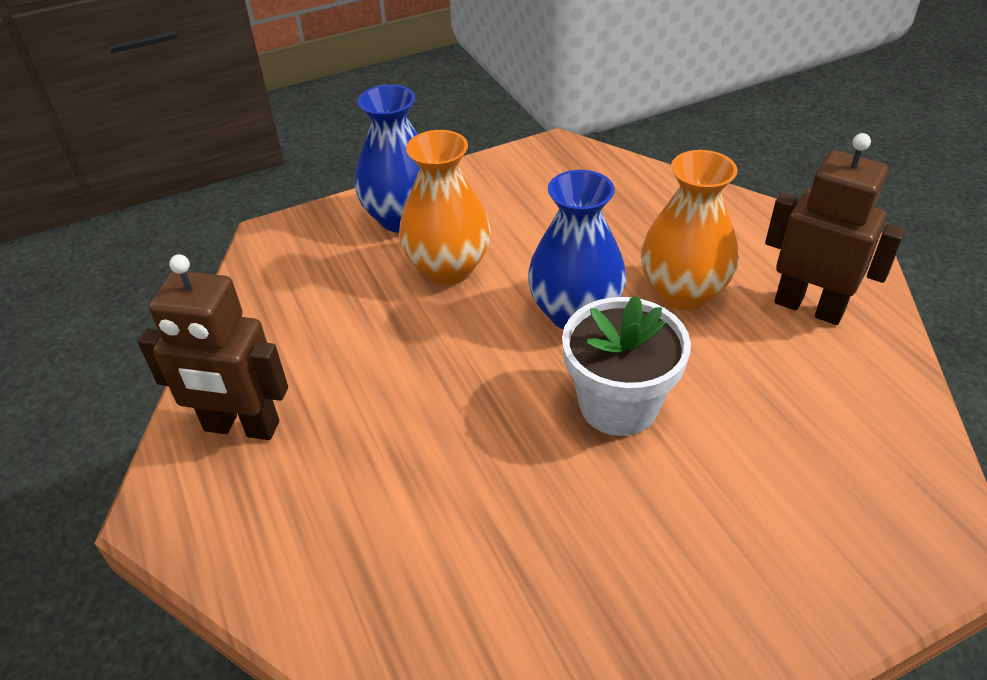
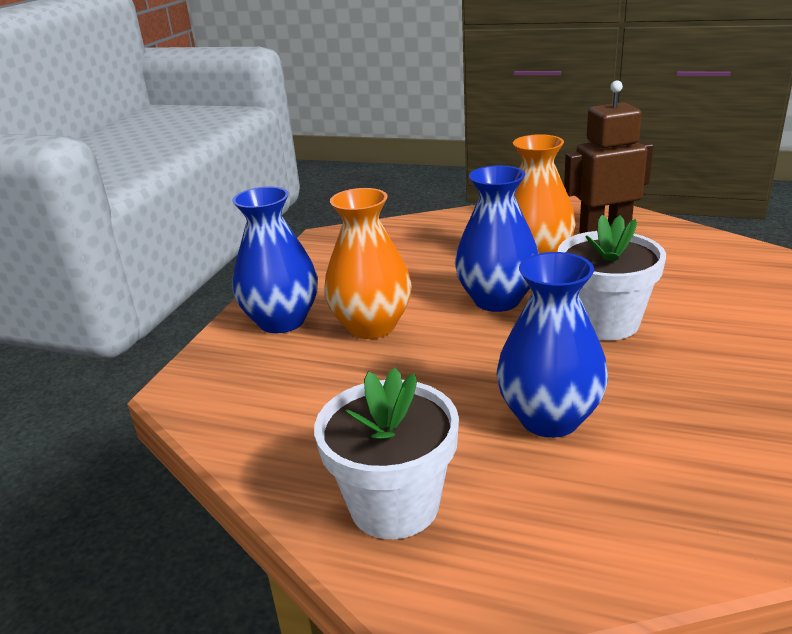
camera: 45 degrees left, 15 degrees down
brown robot [137,254,288,440] -> white flower pot [314,367,459,539]
none -> blue vase [496,252,608,438]

